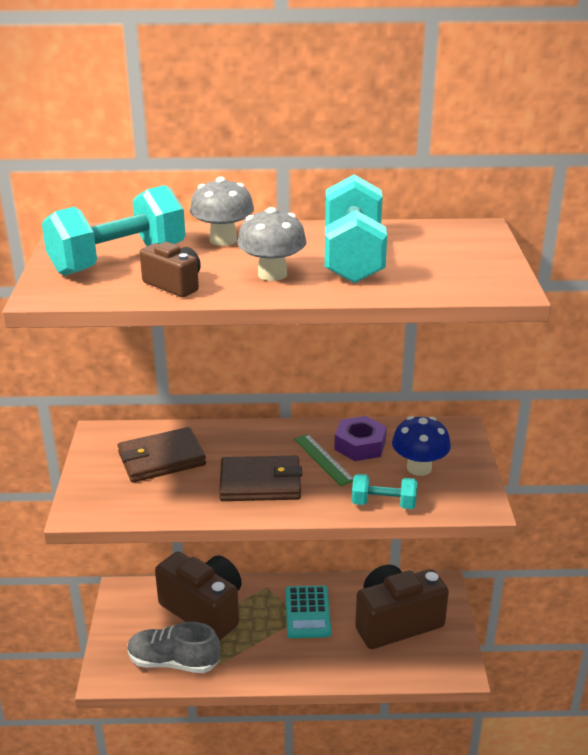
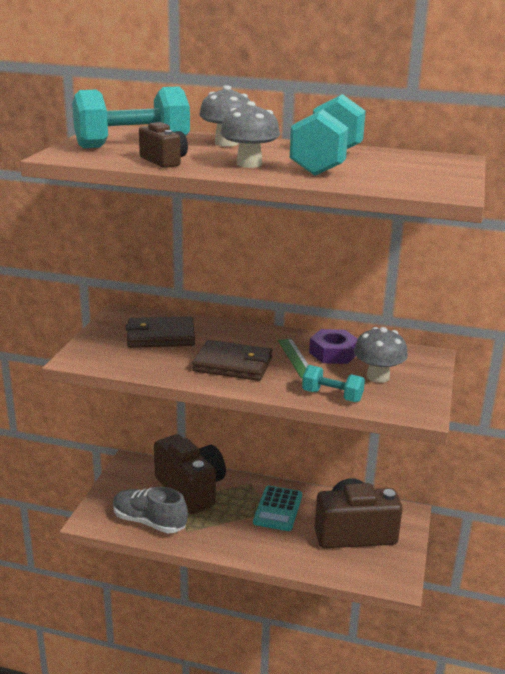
camera: 15 degrees right, 5 degrees down
blue mushroom [392,416,451,476] -> grey mushroom [354,327,408,383]

